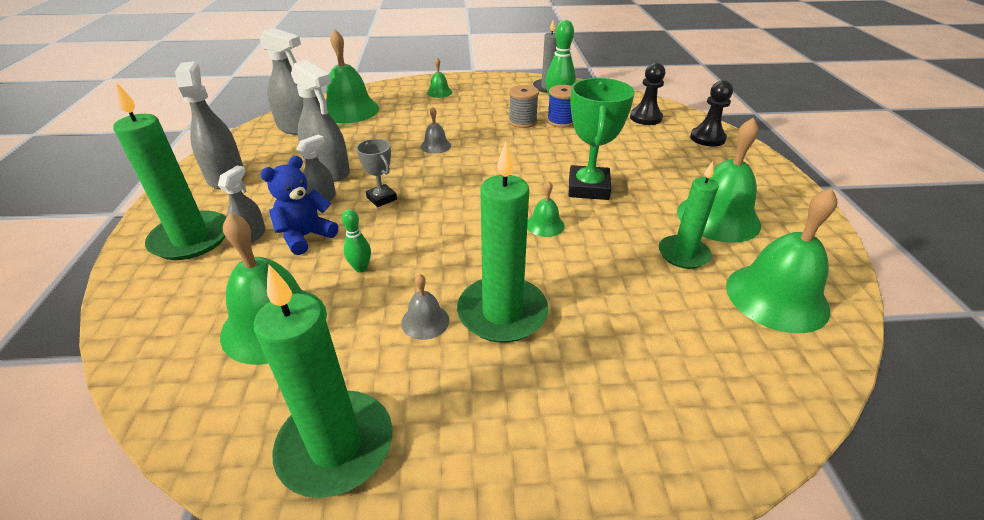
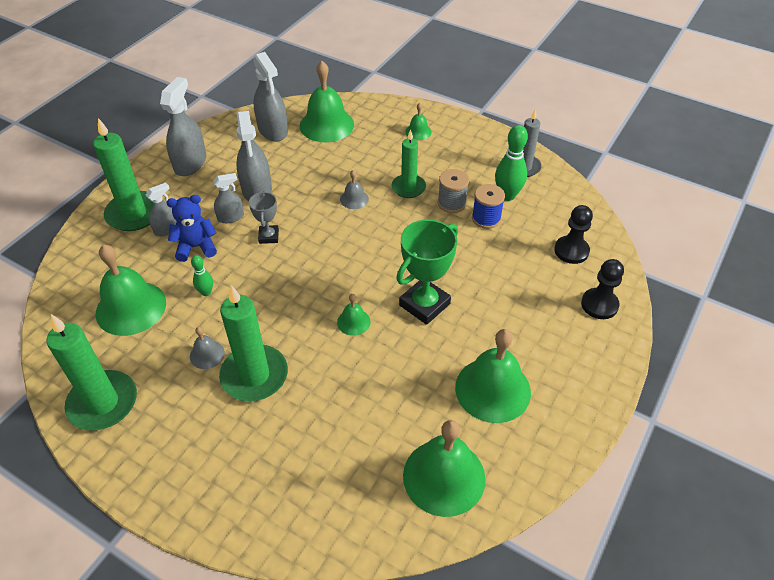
camera: 35 degrees right, 10 degrees up
green candle [659,161,719,269] -> green candle moved to [392,130,426,198]

